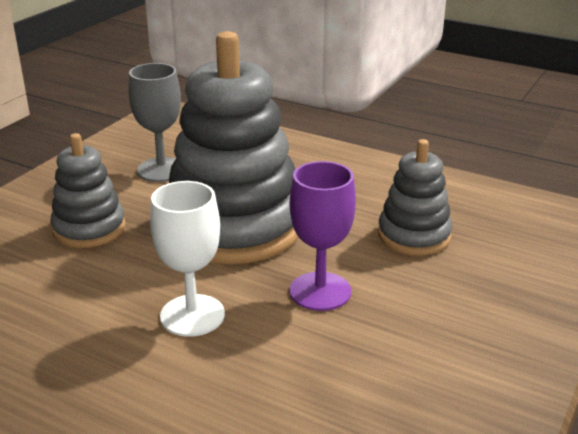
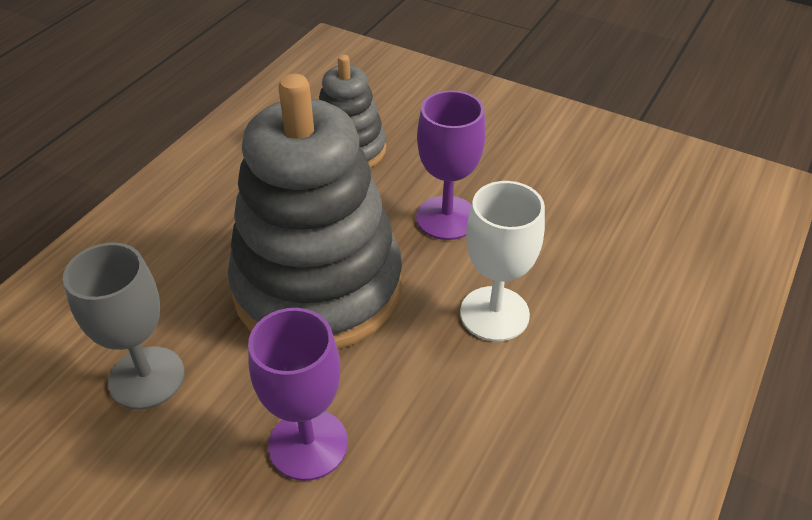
camera: 90 degrees left, 15 degrees up
grey stacking toy [50,133,126,248] -> purple goblet [248,308,348,481]

